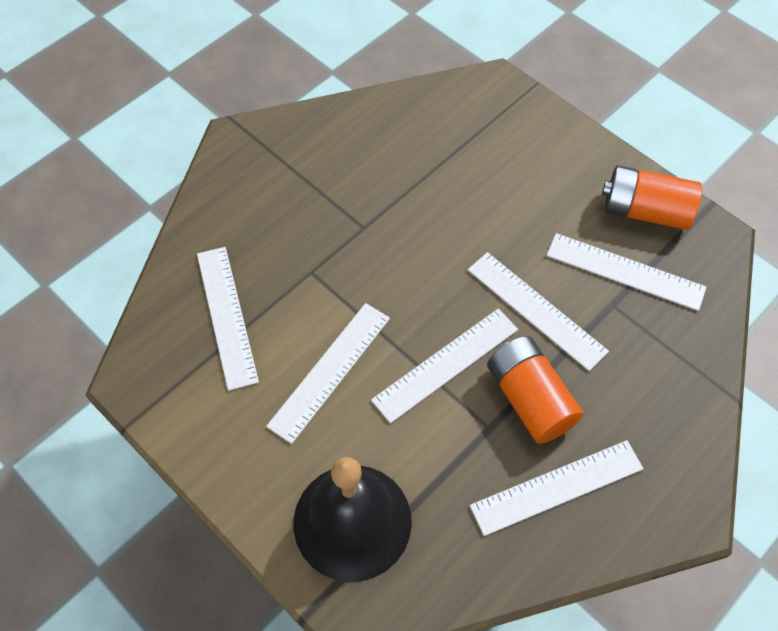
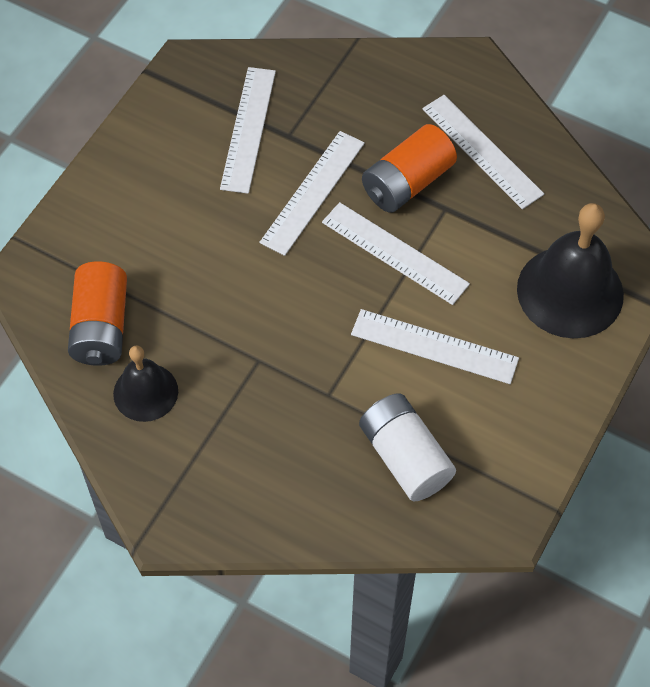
camera: 105 degrees left, 0 degrees up
white ruler [197,247,259,391] -> white battery [359,393,456,502]
orange battery [602,165,702,230] -> orange battery moved to [68,262,127,366]
none -> black bell [113,345,178,422]

